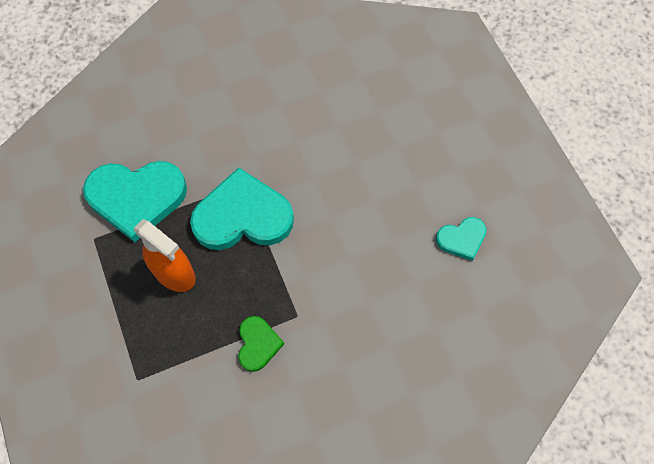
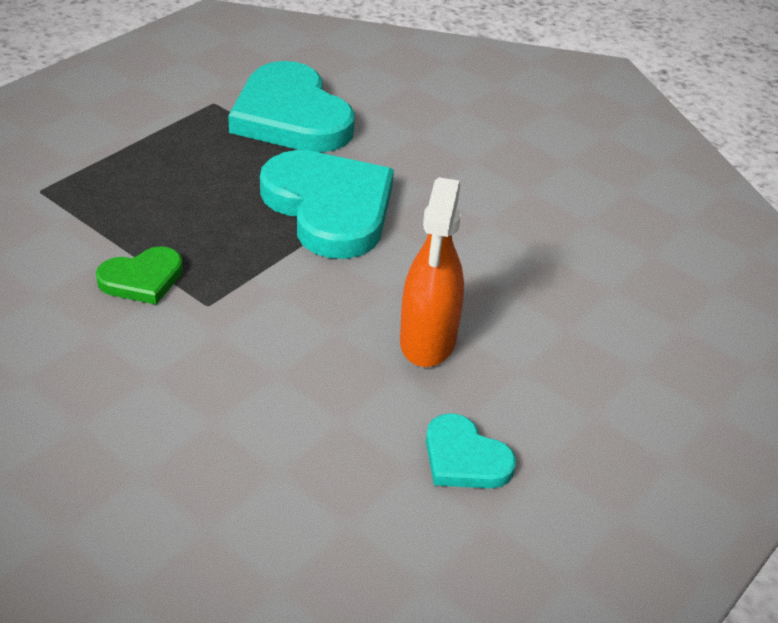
camera: 60 degrees right, 25 degrees down
orange spray bottle [134,219,196,292] -> orange spray bottle moved to [400,177,464,367]

